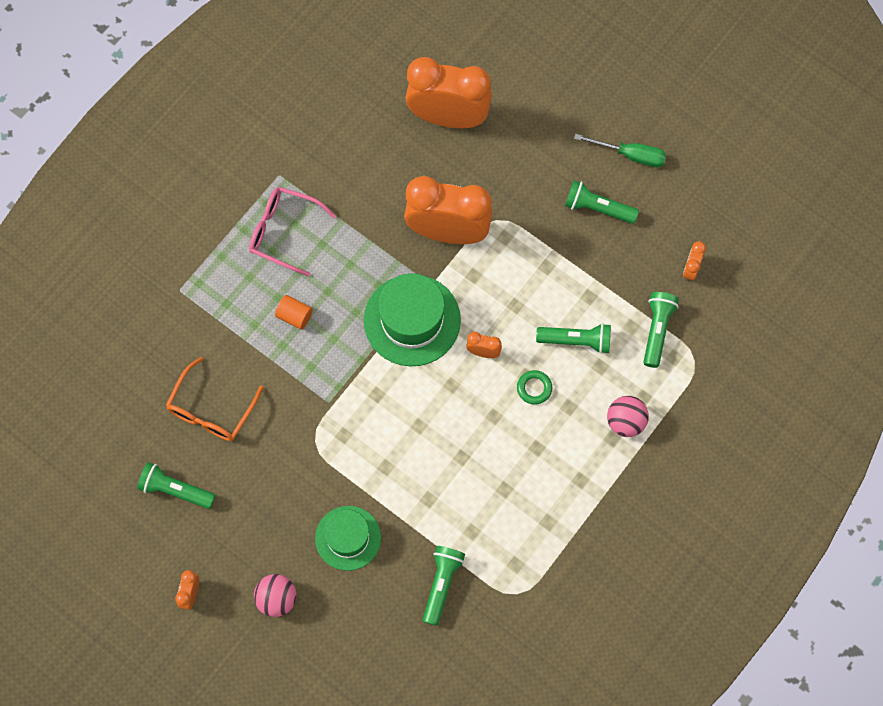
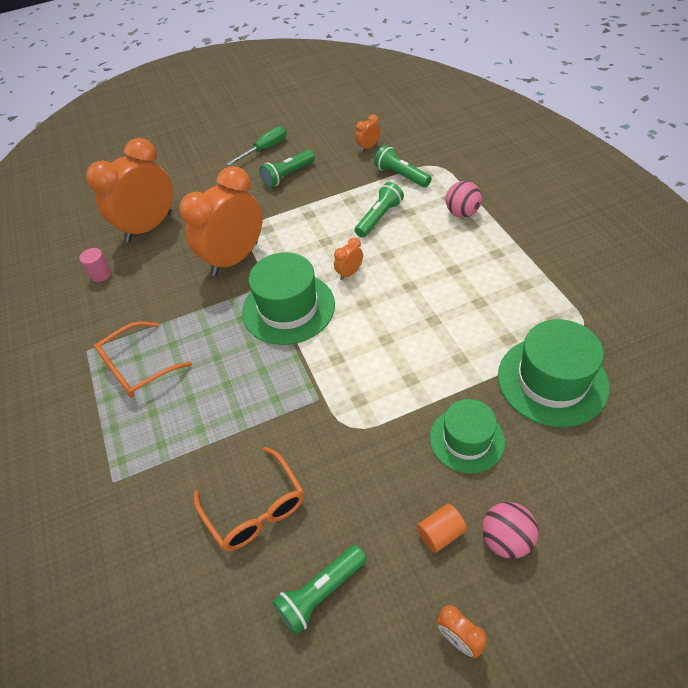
camera: 55 degrees left, 20 degrees down
pink glasses [249,187,336,277] -> orange glasses [94,321,192,397]
orange cylinder [275,295,313,330] -> orange cylinder moved to [417,504,467,553]
green flashlight [423,546,465,626] -> green hat [498,319,610,427]
green ring [517,370,552,405] -> none
orange clock [683,241,706,282] -> orange clock turned 90 degrees clockwise [356,114,380,152]
none -> pink cylinder [79,248,112,282]

